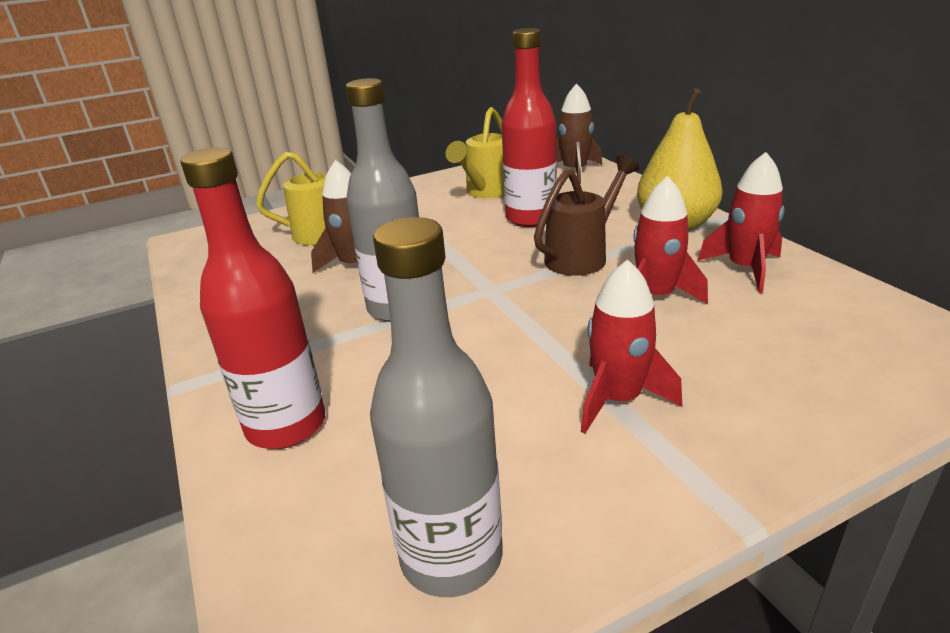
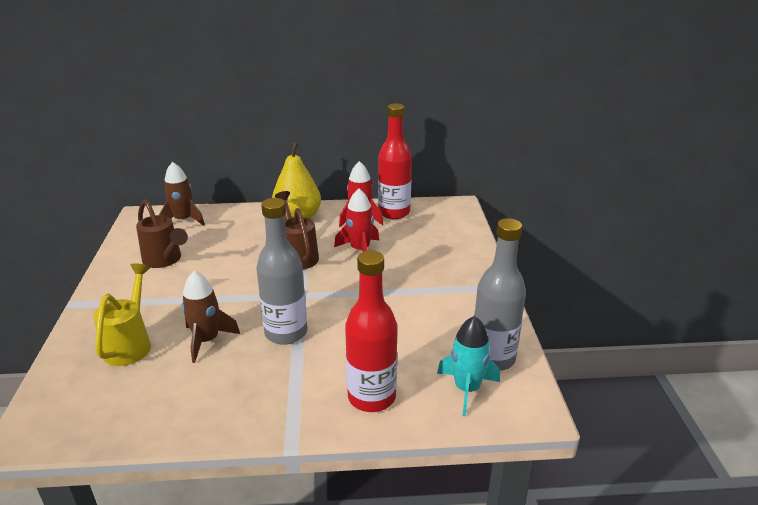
camera: 70 degrees left, 0 degrees up
yellow watering can [446,107,504,198] -> brown watering can [136,199,188,268]
red bottle [502,28,557,227] -> red bottle moved to [378,103,412,219]
red rocket [581,259,682,433] -> none
none -> turquoise rocket [437,316,500,416]

